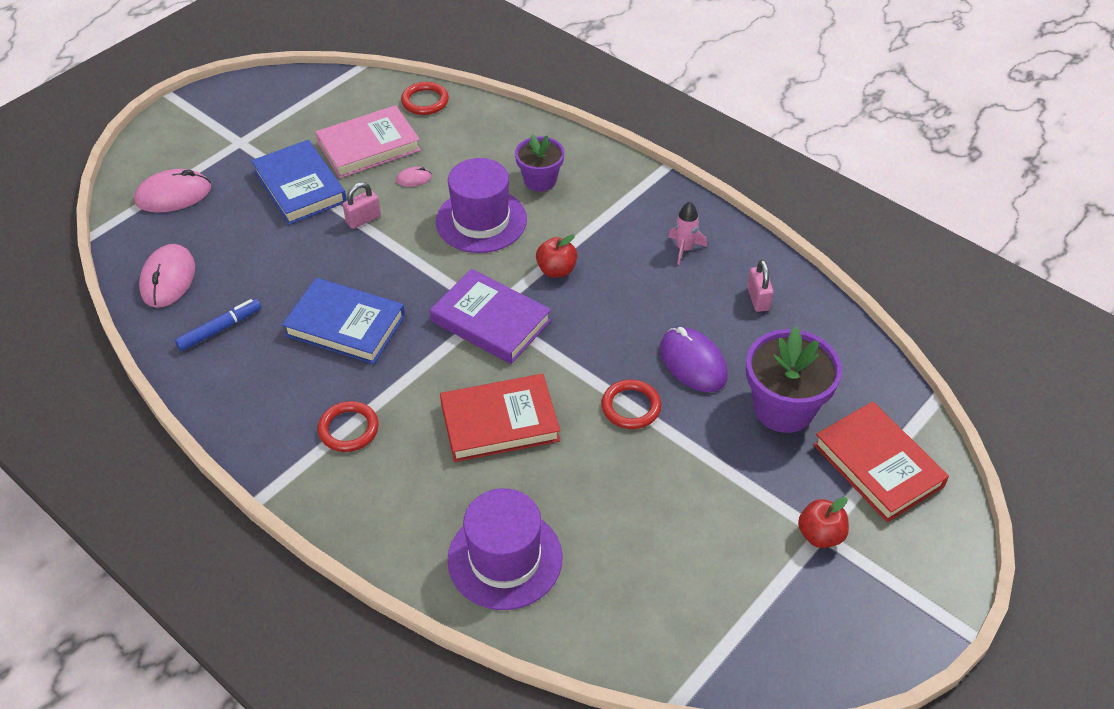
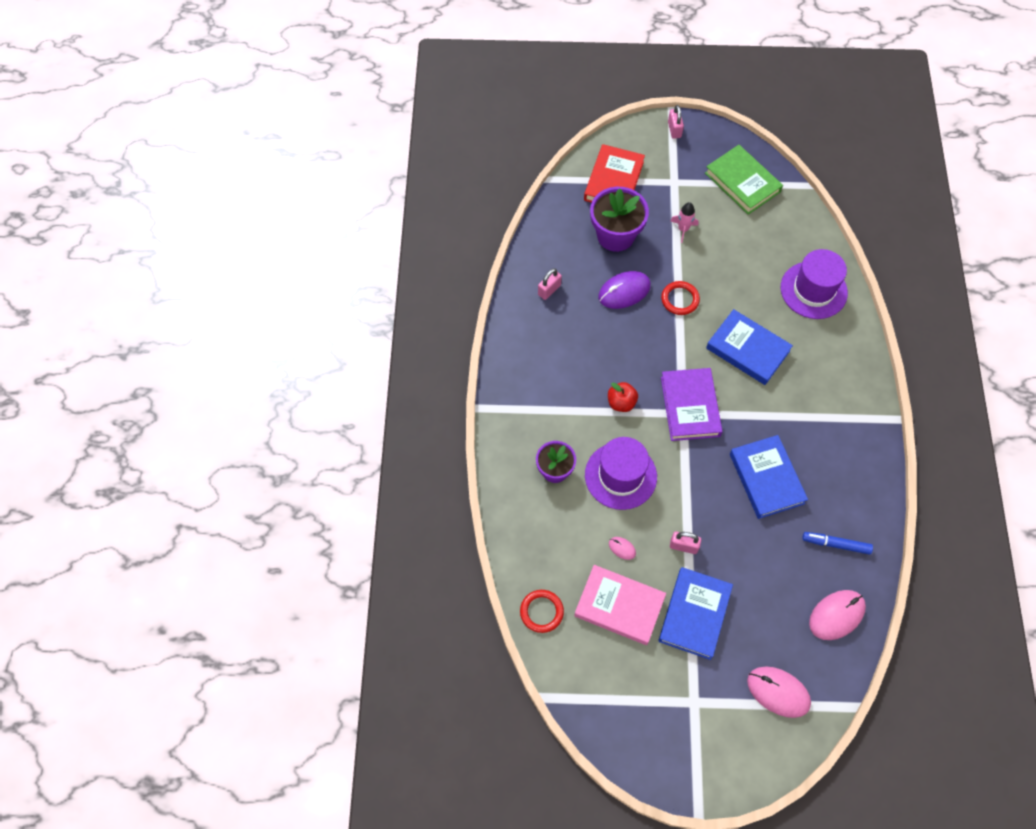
camera: 130 degrees left, 15 degrees up
red ring [318,401,379,452] -> none
red book [440,374,560,462] -> blue book [706,309,793,385]
purple mouse [660,327,728,392] -> purple mouse turned 45 degrees clockwise [598,271,651,309]
pink rocket [668,202,707,265] -> pink rocket moved to [670,202,698,243]
red apple [798,497,849,548] -> none
none -> pink padlock [668,105,684,139]
none -> green book [705,145,783,215]

